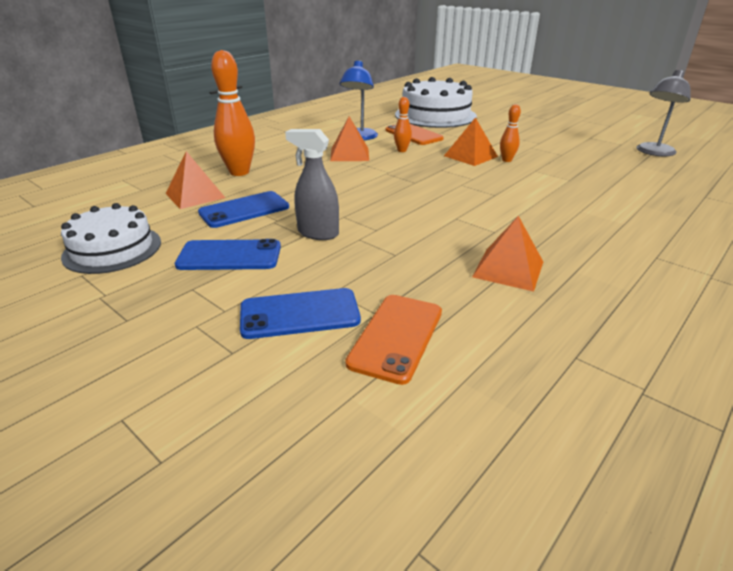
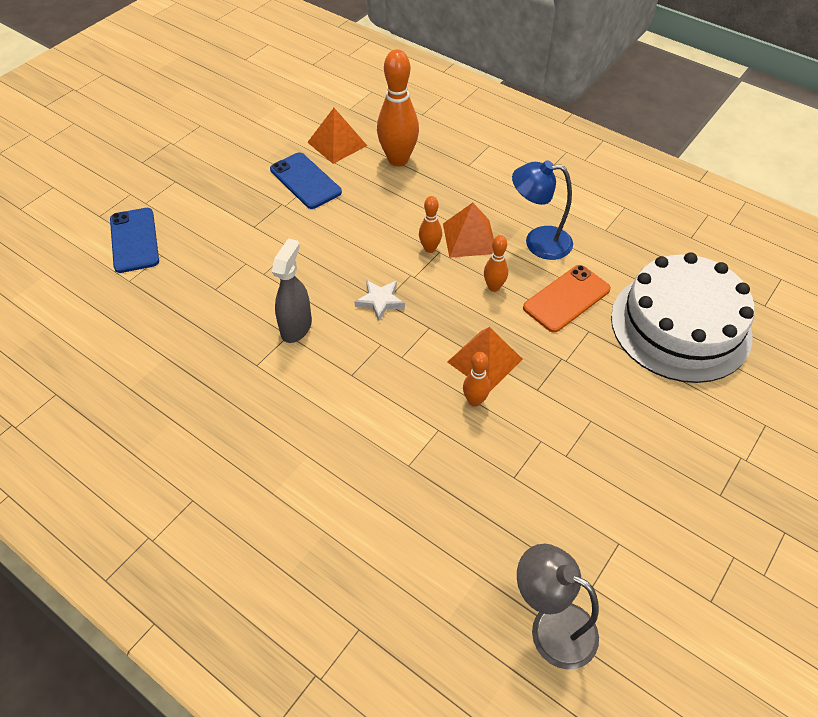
camera: 85 degrees right, 20 degrees up
white cake [61,203,161,274] -> none
blue phone [175,239,281,270] -> none
grey spray bottle [285,129,339,240] -> grey spray bottle moved to [272,238,312,343]
orange phone [345,295,442,385] -> none
orange pyramid [472,216,543,292] -> none
none -> white star [355,280,405,321]
none -> orange bowling pin [419,196,442,253]

